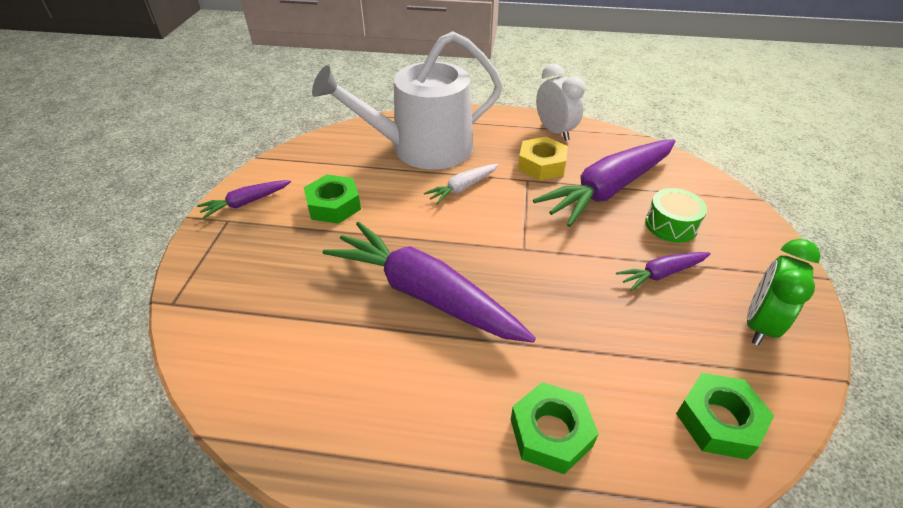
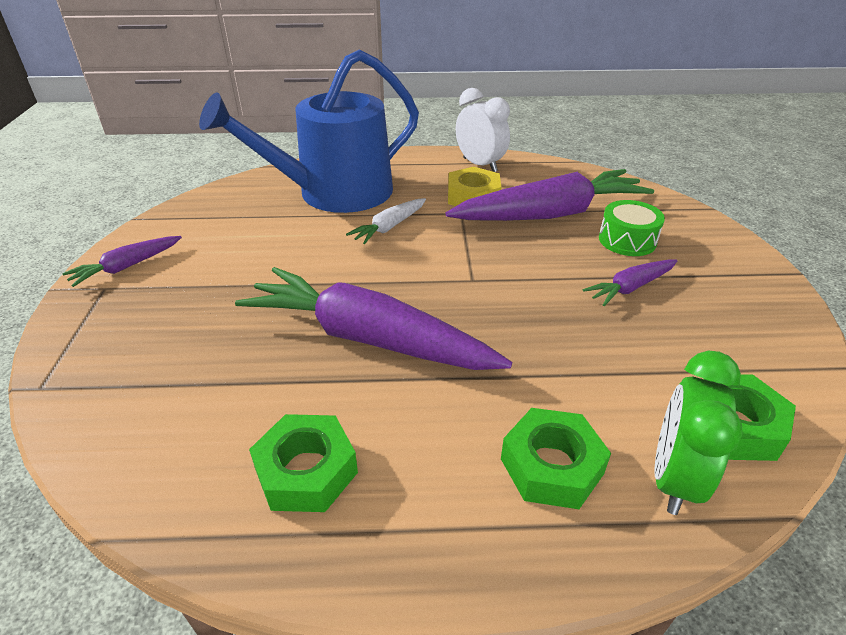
camera: 10 degrees left, 5 degrees down
green nut [304,175,361,224] -> green nut moved to [249,414,358,512]
white watering can [312,31,503,170] -> blue watering can [199,49,419,213]
purple carrot [533,139,676,227] -> purple carrot turned 150 degrees counterclockwise [446,169,654,221]
green clock [747,239,821,345] -> green clock moved to [654,351,742,515]

